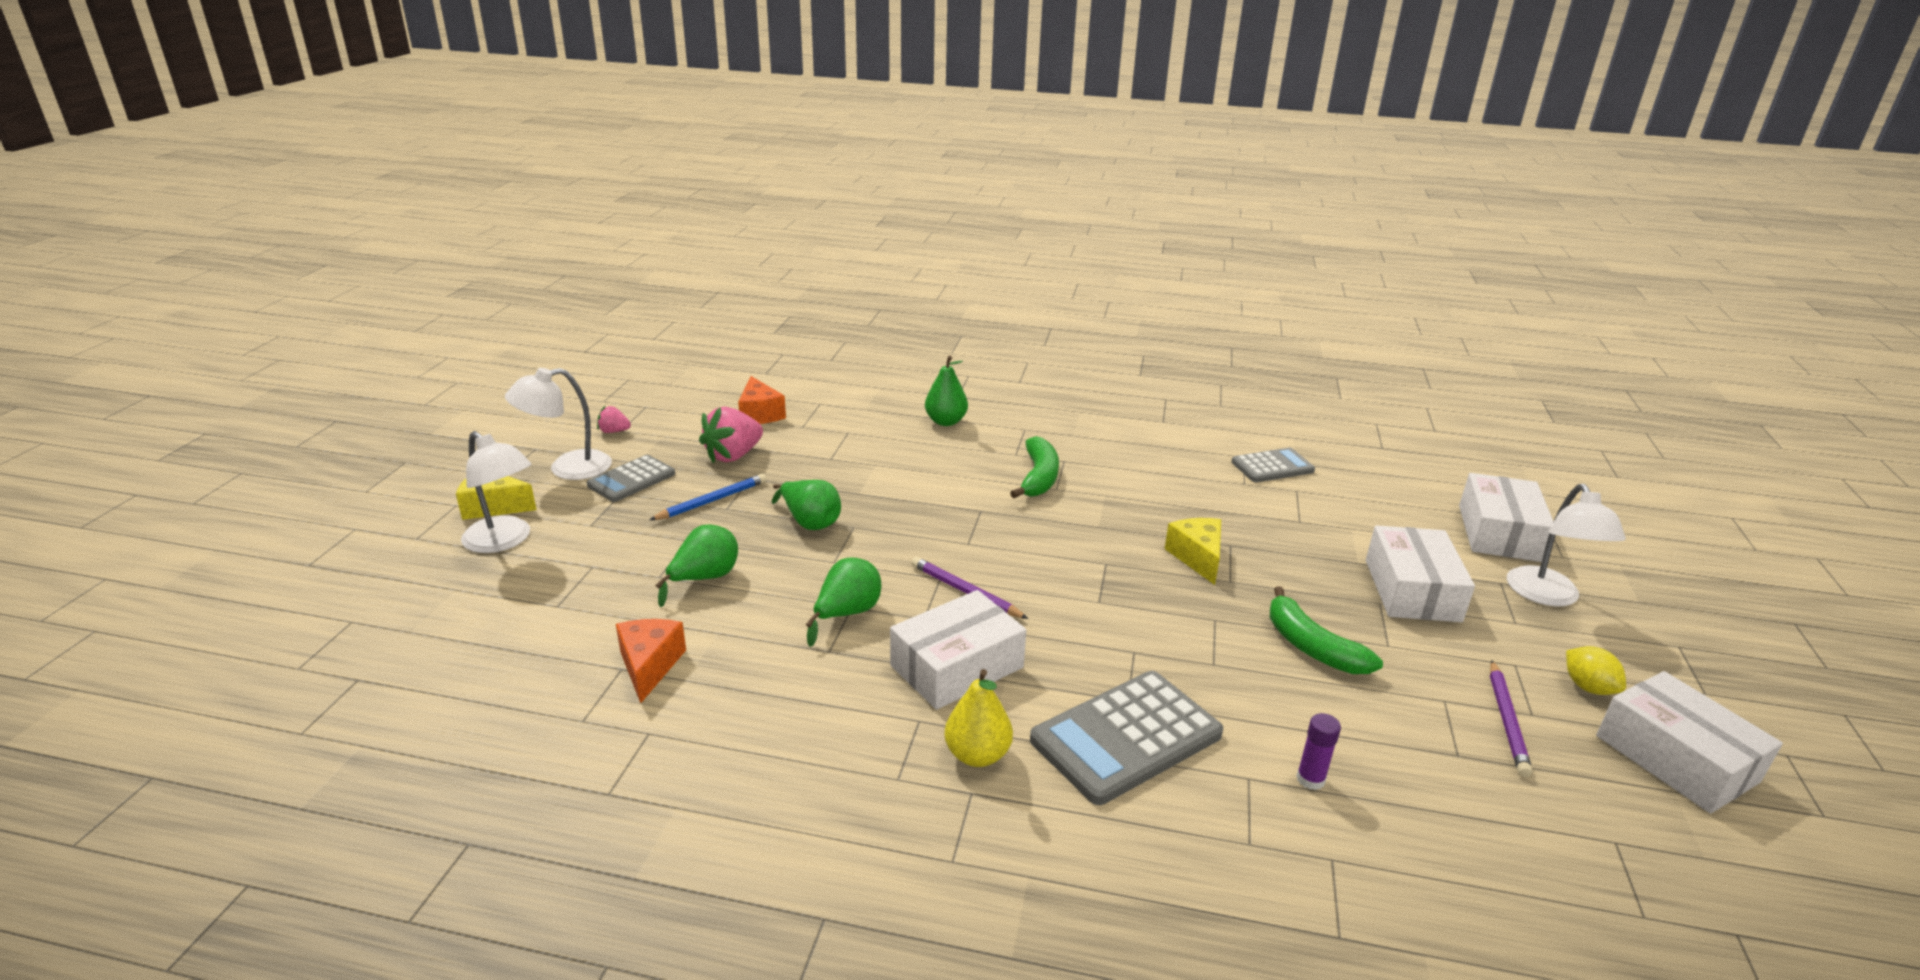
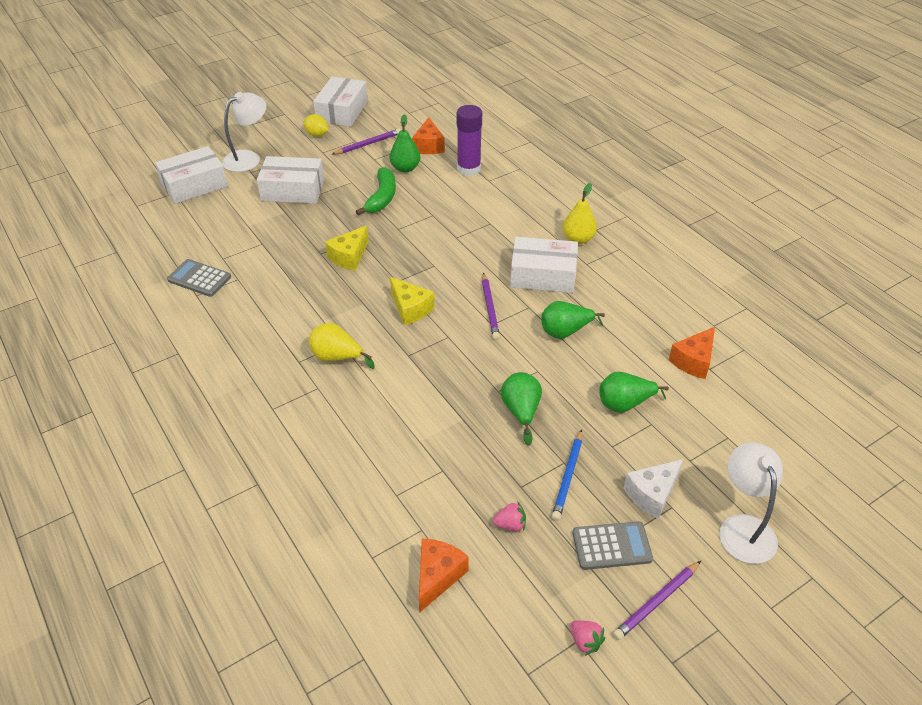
camera: 135 degrees left, 15 degrees up
yellow cheese [456,476,537,520] -> yellow cheese moved to [390,277,434,325]
white lamp [505,368,612,480] -> purple pencil [613,561,701,640]
blue pencil [649,474,767,520] -> blue pencil turned 75 degrees counterclockwise [552,429,582,521]
pink strawberry [699,407,763,463] -> pink strawberry [493,501,526,531], size x0.52
green pear [925,356,968,426] -> green pear moved to [390,114,420,173]
green banana [1010,436,1059,498] -> yellow pear [309,323,375,369]
grey calculator [1030,671,1223,805] -> none
purple glue stick [1296,713,1341,790] -> purple glue stick [457,105,482,176], size x1.92
white box [1366,525,1475,622] -> white box turned 45 degrees clockwise [257,156,324,204]
yellow lemon [1566,646,1626,695] -> yellow lemon turned 75 degrees counterclockwise [303,114,328,137]
none -> orange cheese [412,117,445,154]
none -> white cheese [624,459,683,519]

